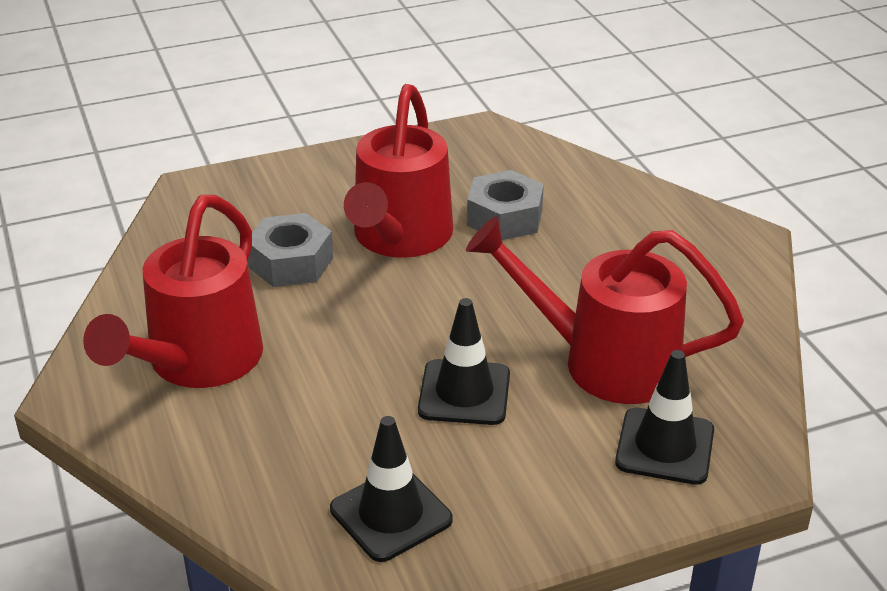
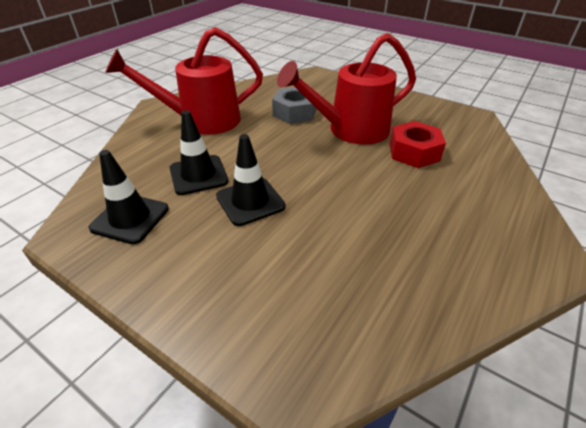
camera: 55 degrees right, 5 degrees up
red watering can [466,216,744,404] -> none
grey nut [467,170,544,240] -> red nut [390,121,446,168]
black traffic cone [615,350,714,485] -> black traffic cone moved to [170,110,229,195]

